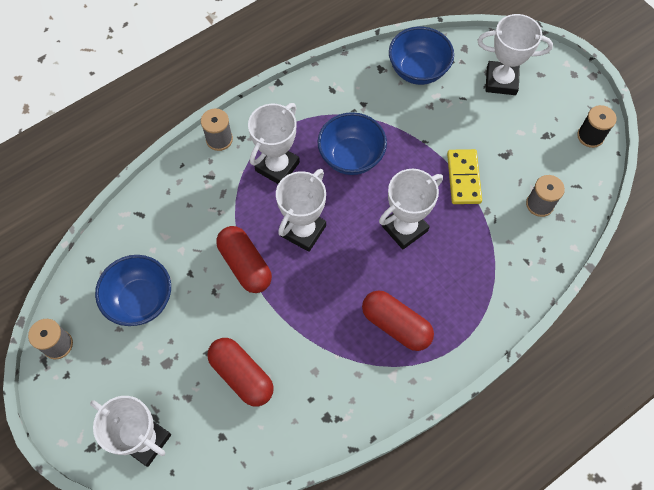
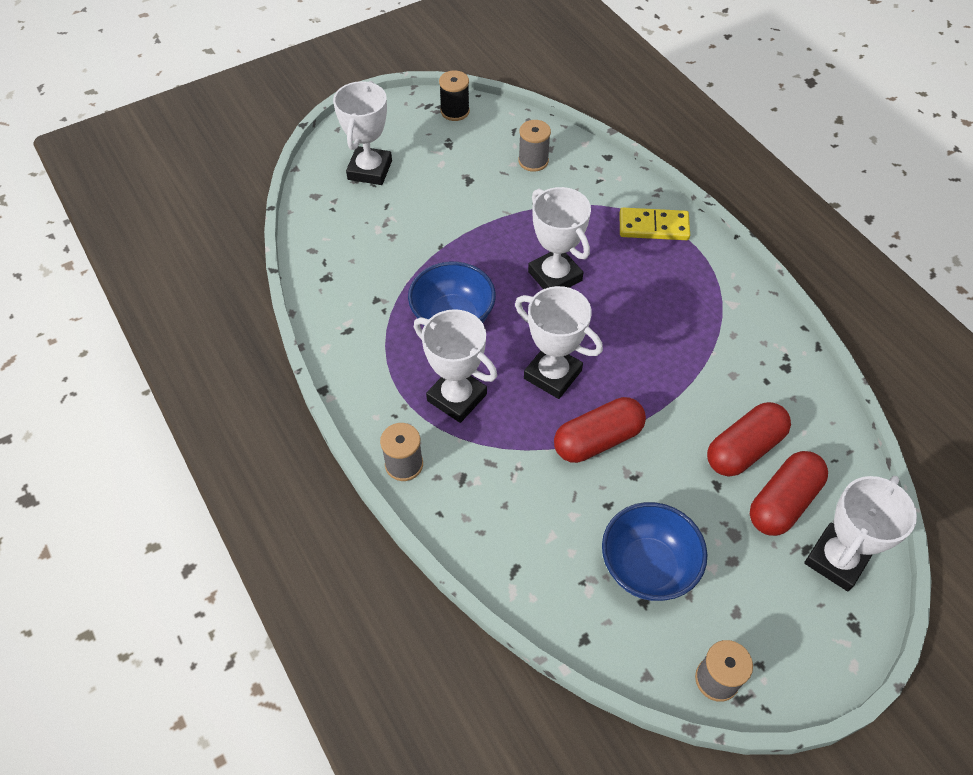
camera: 85 degrees left, 10 degrees down
red capsule [362,290,434,351] -> red capsule moved to [750,451,828,536]
blue bowl [389,27,454,85] -> none
yellow domino [447,149,482,204] -> yellow domino moved to [620,208,690,240]

